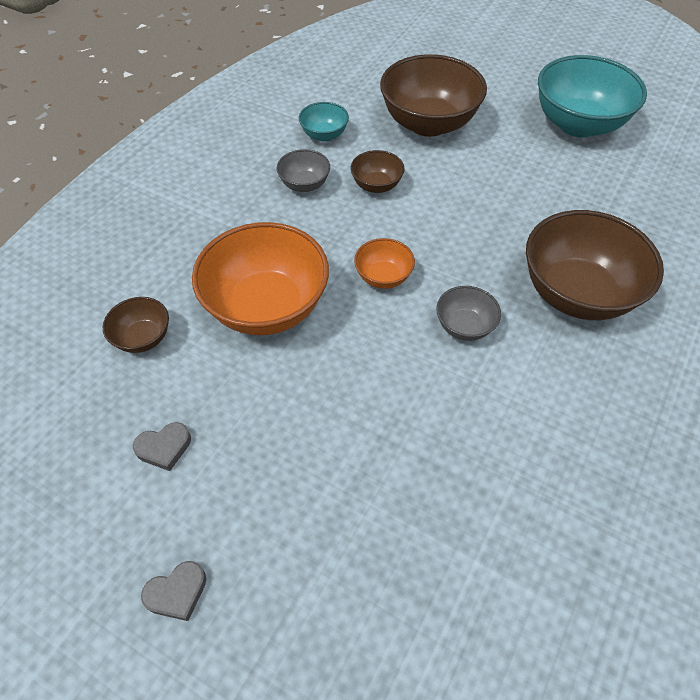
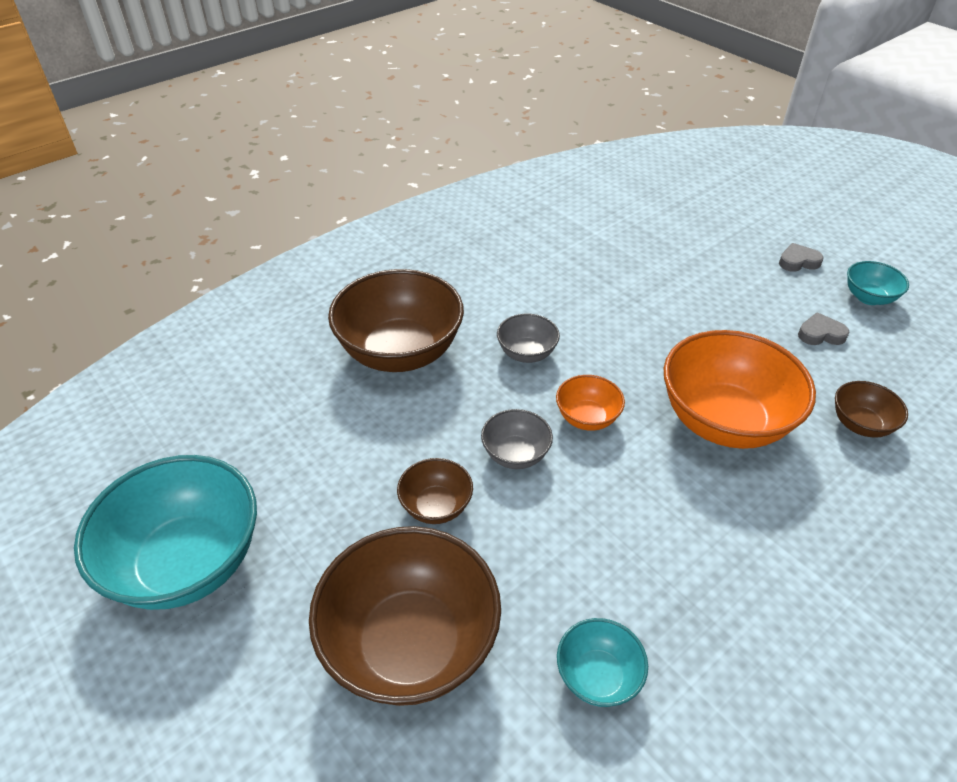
camera: 160 degrees left, 10 degrees down
grey bowl [277,149,330,192] -> grey bowl moved to [481,409,553,469]
brown bowl [351,150,405,193] -> brown bowl moved to [397,458,473,524]
none -> turquoise bowl [847,261,909,305]

